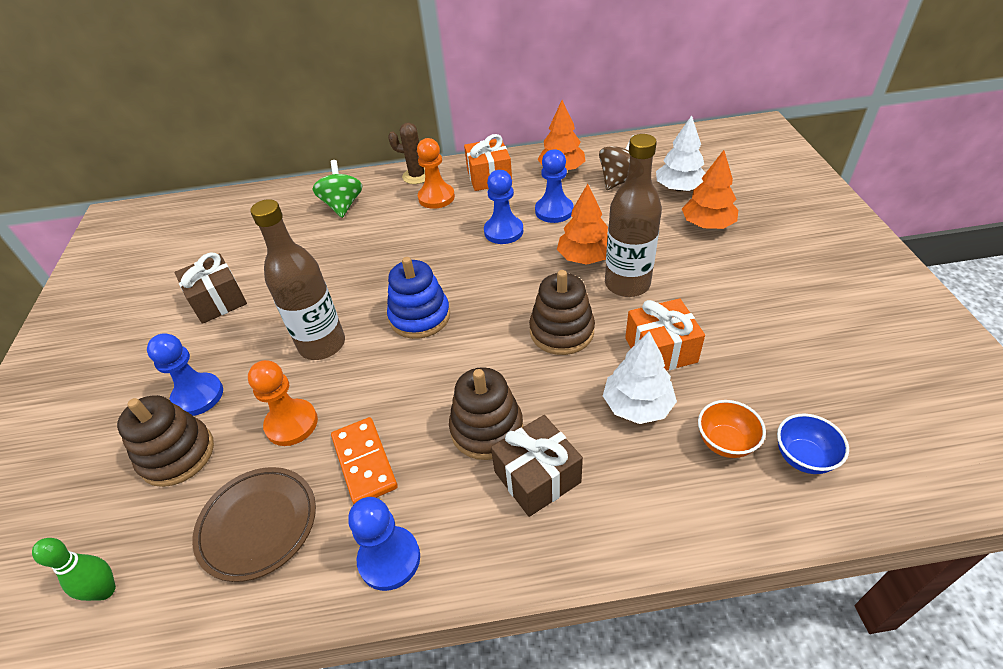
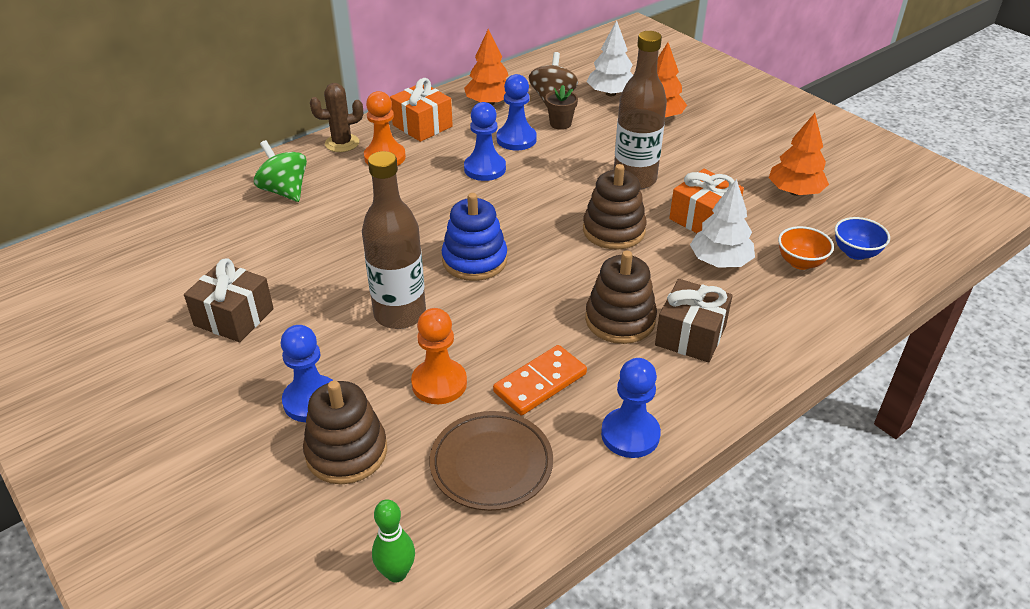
camera: 35 degrees left, 5 degrees down
orange domino [331,417,398,504] -> orange domino turned 75 degrees counterclockwise [493,345,587,416]
orange tree [557,184,608,265] -> orange tree moved to [769,113,829,196]
none -> brown flower pot [545,85,578,130]

